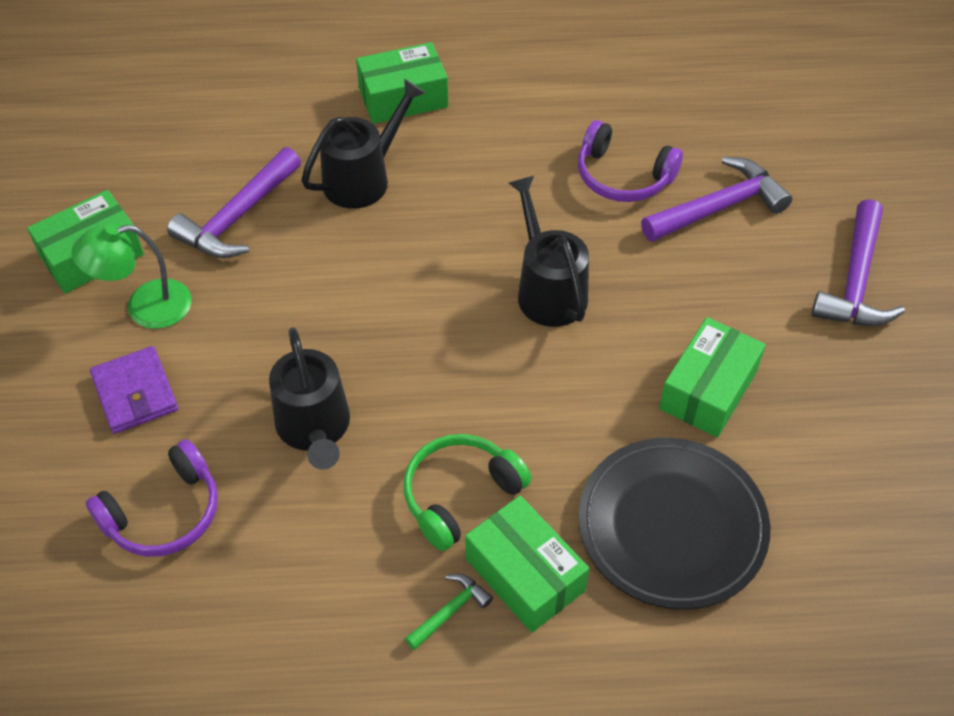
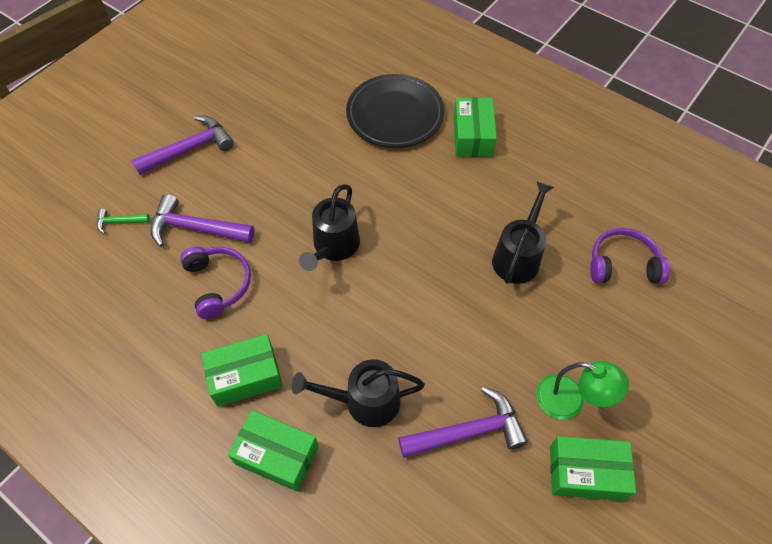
camera: 140 degrees left, 5 degrees up
purple wallet [90,346,178,434] -> none
green headphones [403,434,531,551] -> none
green hammer [405,574,493,650] -> green hammer moved to [97,208,150,234]
green box [659,317,766,438] -> green box moved to [201,334,283,407]

